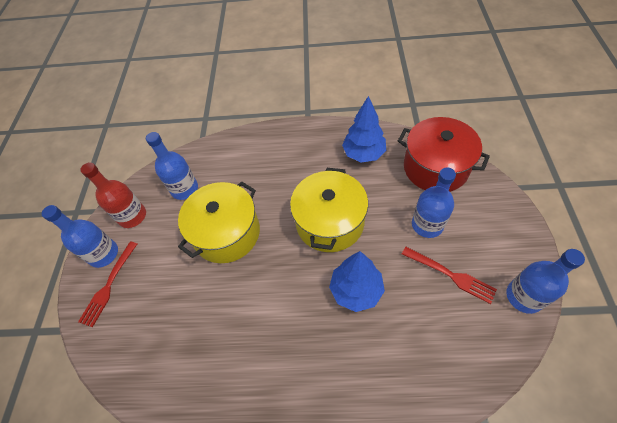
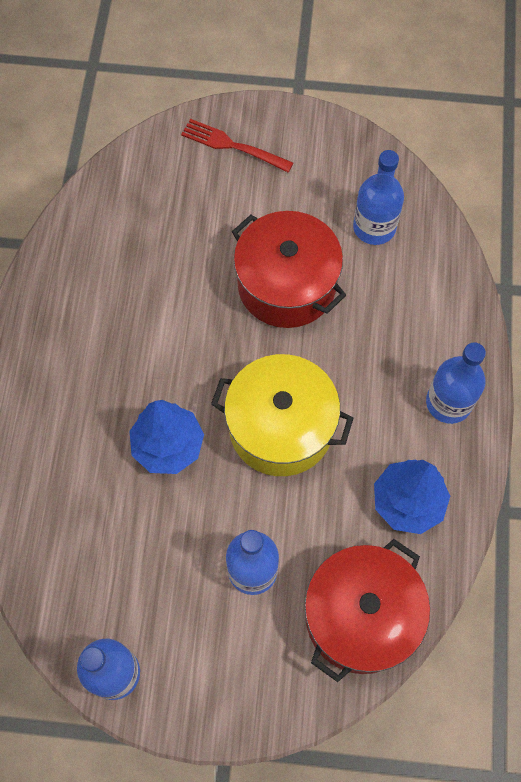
camera: 90 degrees right, 10 degrees up
blue bottle [42,205,118,268] -> blue bottle moved to [426,342,486,424]
red bottle [80,162,146,228] -> none
yellow pot [178,181,260,263] -> red pot [232,211,346,328]
red fork [402,247,497,304] -> none

